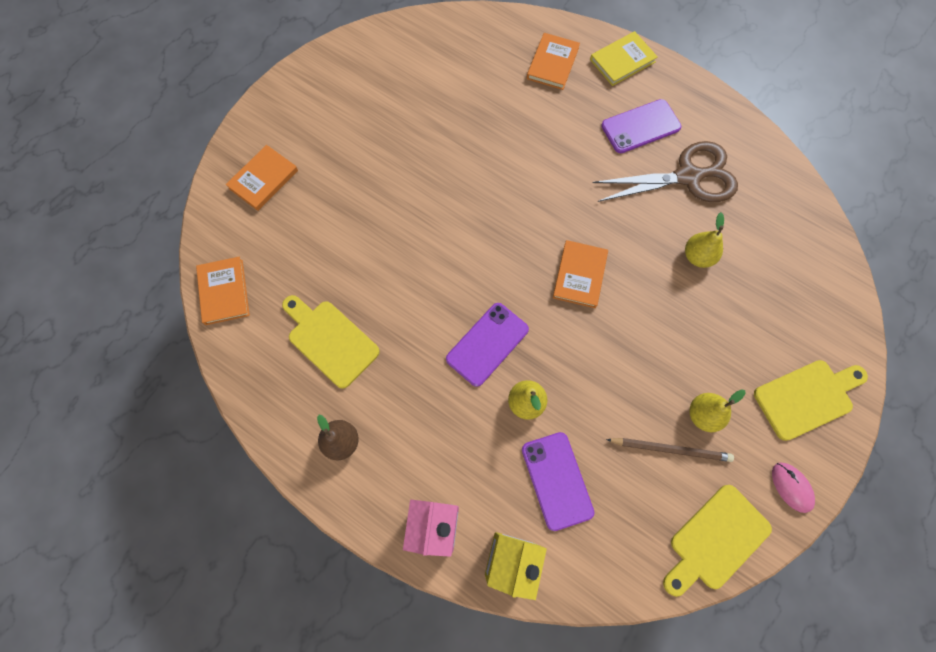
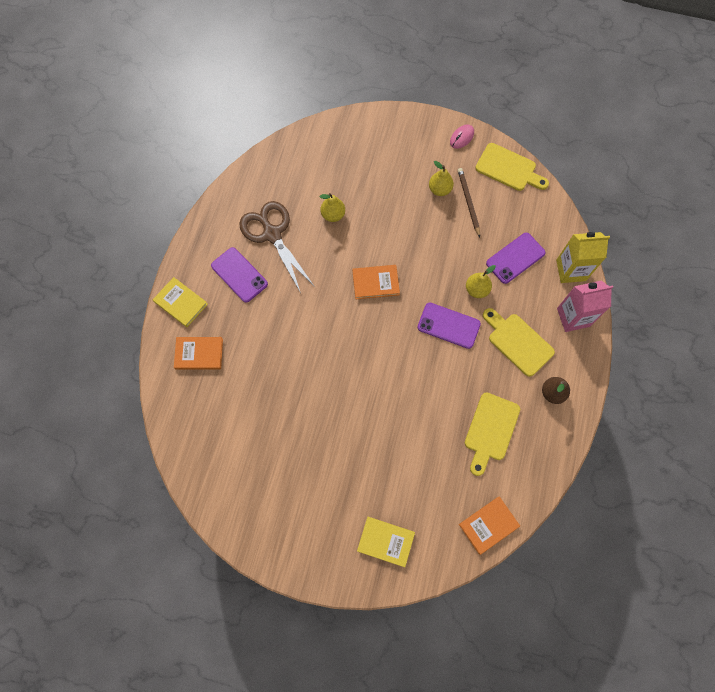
camera: 110 degrees left, 0 degrees up
orange book [226,145,298,211] -> yellow book [357,517,415,567]
yellow cutting board [754,360,868,441] -> yellow cutting board moved to [483,308,555,377]

